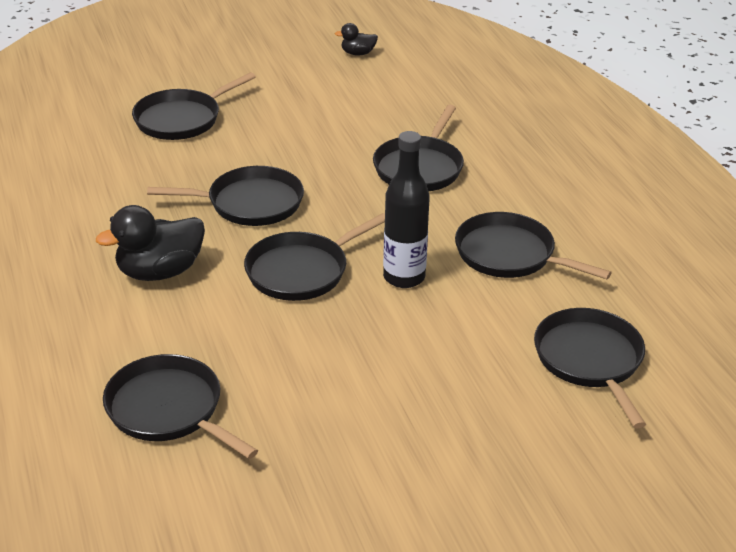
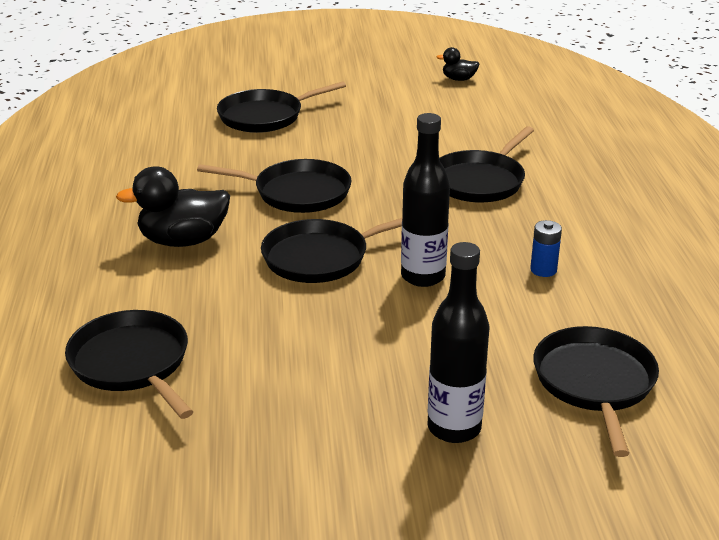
camera: 15 degrees right, 5 degrees down
black pan [455,212,612,279] -> blue battery [530,220,562,277]
none -> black bottle [428,242,489,443]

